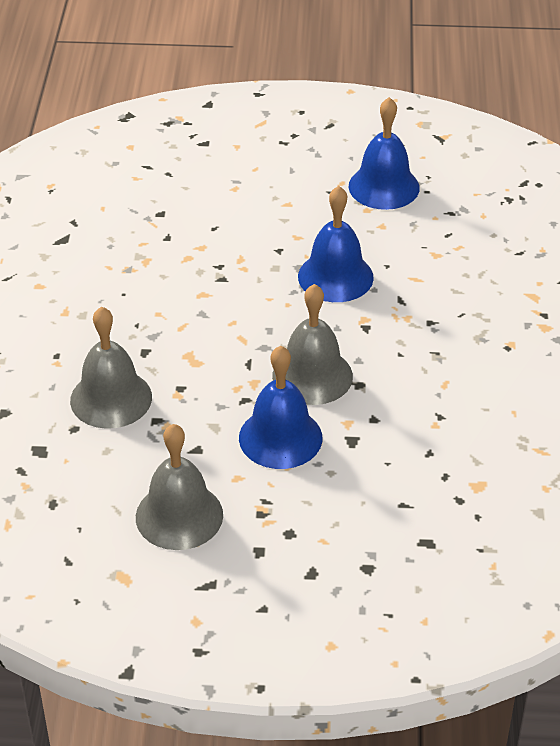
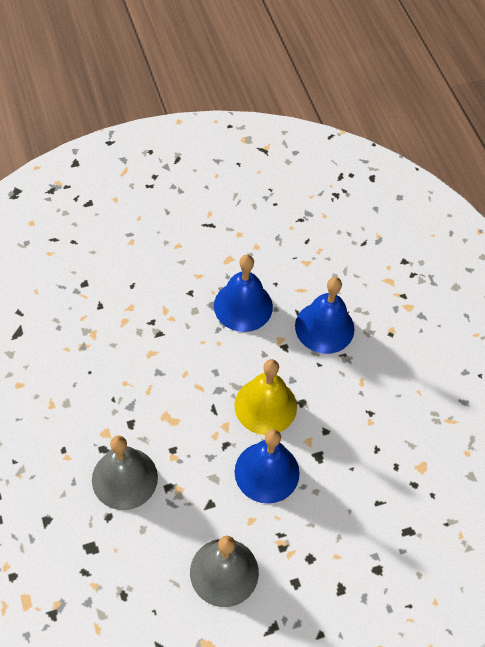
camera: 25 degrees left, 15 degrees up
grey bell [272,284,353,405] -> yellow bell [234,359,297,435]
blue bell [349,97,420,210] -> blue bell moved to [295,277,355,354]

